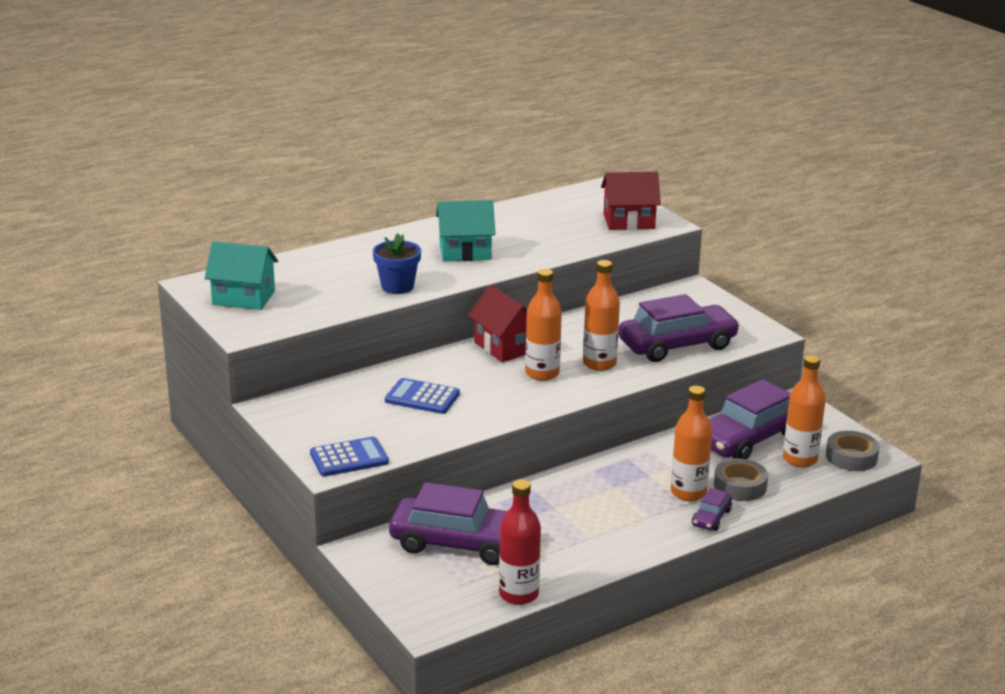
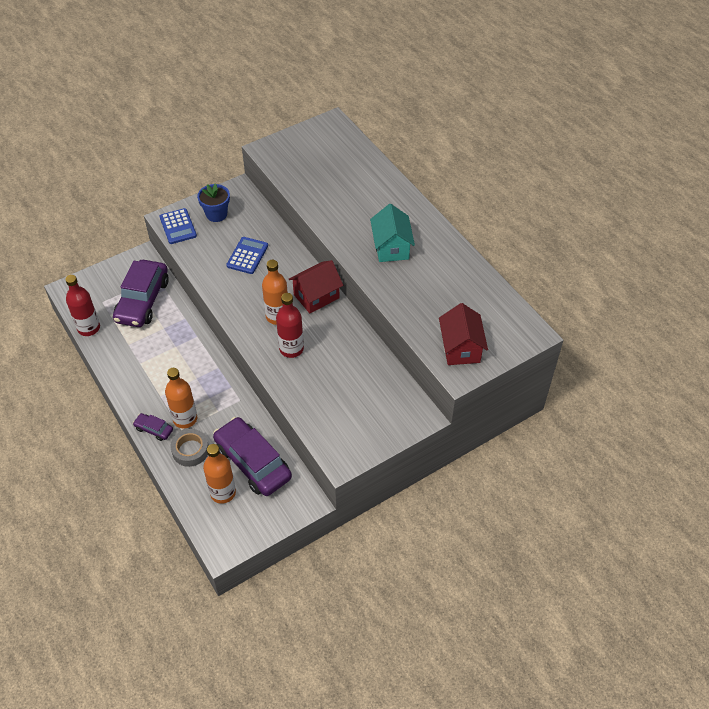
camera: 90 degrees right, 25 degrees up
turquoise house [205,241,278,310] -> none
blue flower pot [373,233,421,294] -> blue flower pot moved to [197,183,230,222]
orange bottle [583,260,620,371] -> red bottle [276,293,304,358]
purple car [619,294,740,362] -> none
grey tape [826,431,879,471] -> none

